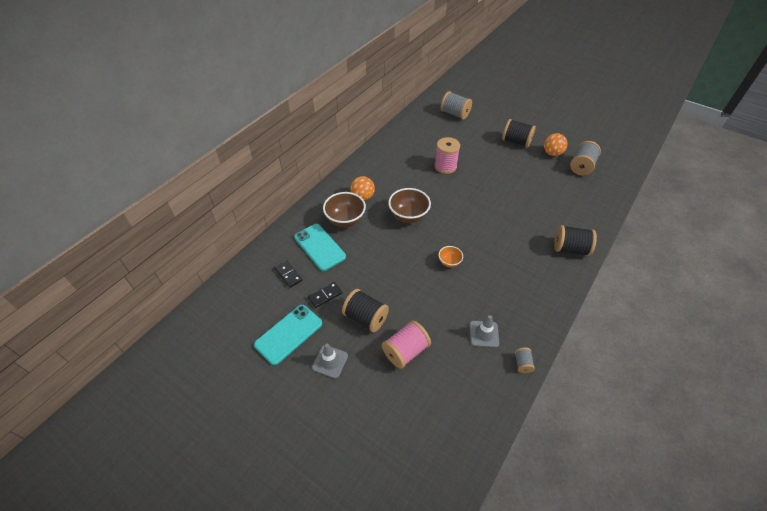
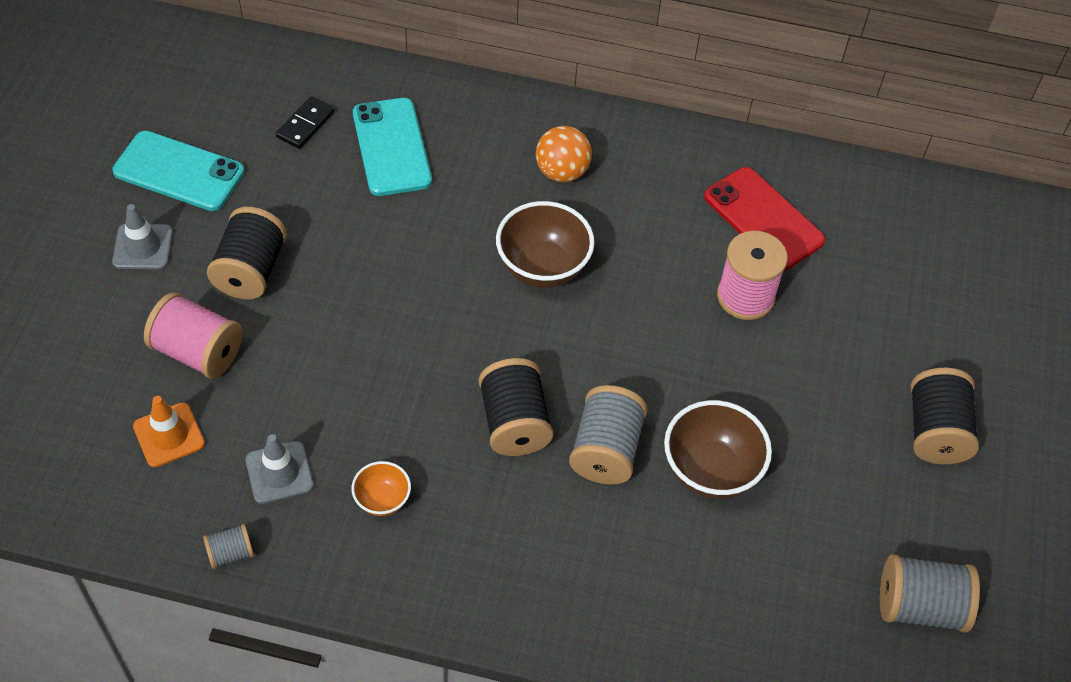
camera: 65 degrees right, 5 degrees up
turquoise phone [294,224,346,271] -> turquoise phone turned 45 degrees counterclockwise [353,98,432,196]
black domino [308,282,342,308] -> none
brown bowl [323,192,366,227] -> brown bowl moved to [664,400,772,499]
orange bowl [438,246,463,267] -> orange bowl moved to [352,461,411,516]
grey spool [441,91,472,119] -> grey spool moved to [569,385,648,484]
orange ball [544,133,568,156] -> none
black spool [554,225,597,256] -> black spool moved to [479,358,553,456]
none -> orange traffic cone [133,396,205,467]
none -> red phone [704,167,825,270]

